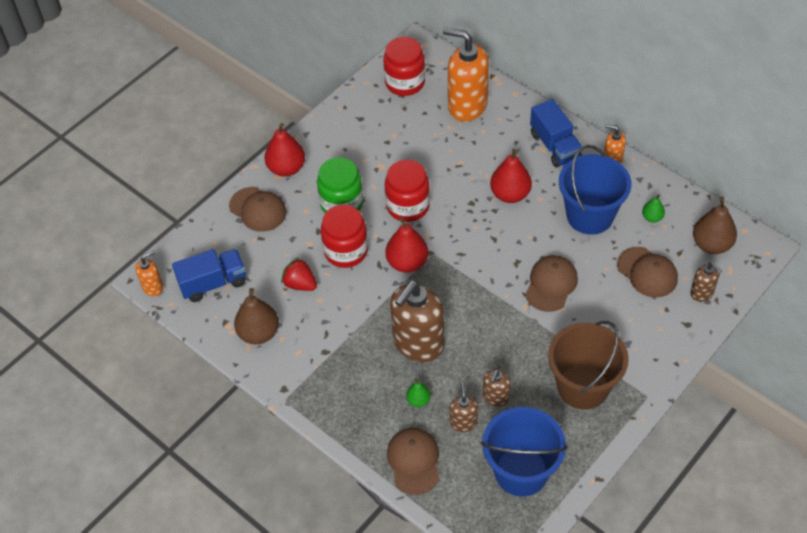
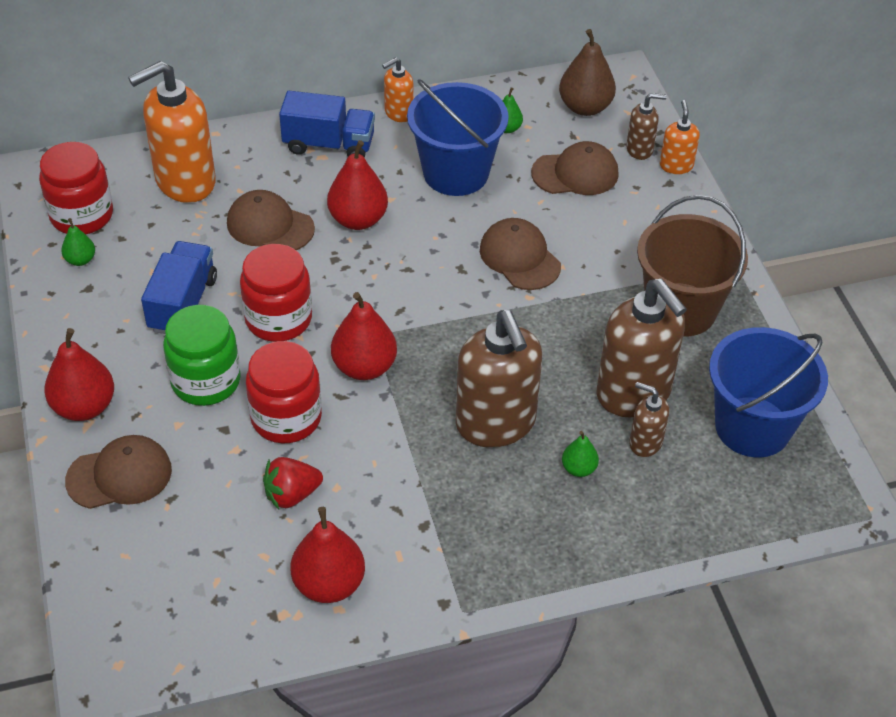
camera: 60 degrees left, 5 degrees down
orange soap dispenser [135,250,163,296] -> orange soap dispenser moved to [660,100,700,174]
blue truck [172,249,246,302] -> blue truck moved to [141,241,217,334]
brown pear [234,288,279,344] -> red pear [291,507,365,603]
brown cap [387,428,439,495] -> brown cap moved to [227,190,315,250]
brown soap dispenser [483,369,511,407] -> brown soap dispenser [596,278,687,417], size x2.06
none -> green pear [61,218,95,266]

